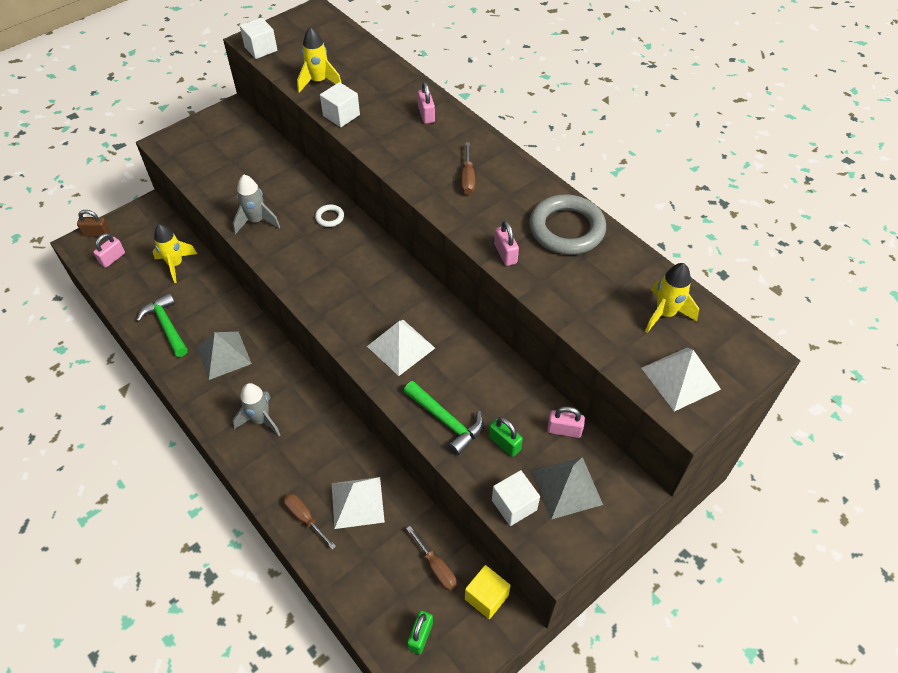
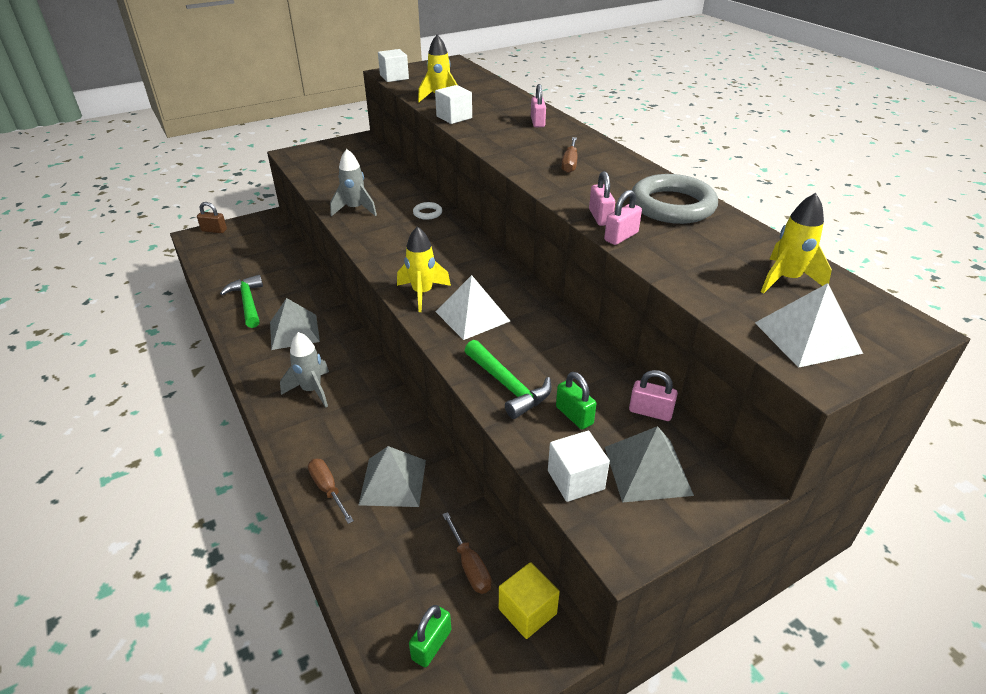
camera: 10 degrees right, 15 degrees down
pink padlock [93,233,125,268] -> pink padlock moved to [604,190,642,245]
yellow rocket [152,224,197,283] -> yellow rocket moved to [397,226,451,312]
white pyramid [332,477,385,529] -> grey pyramid [359,446,426,507]

